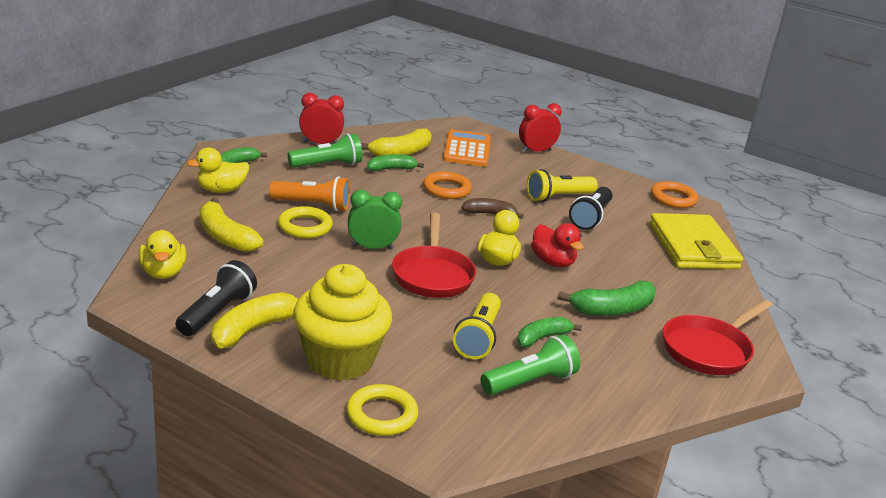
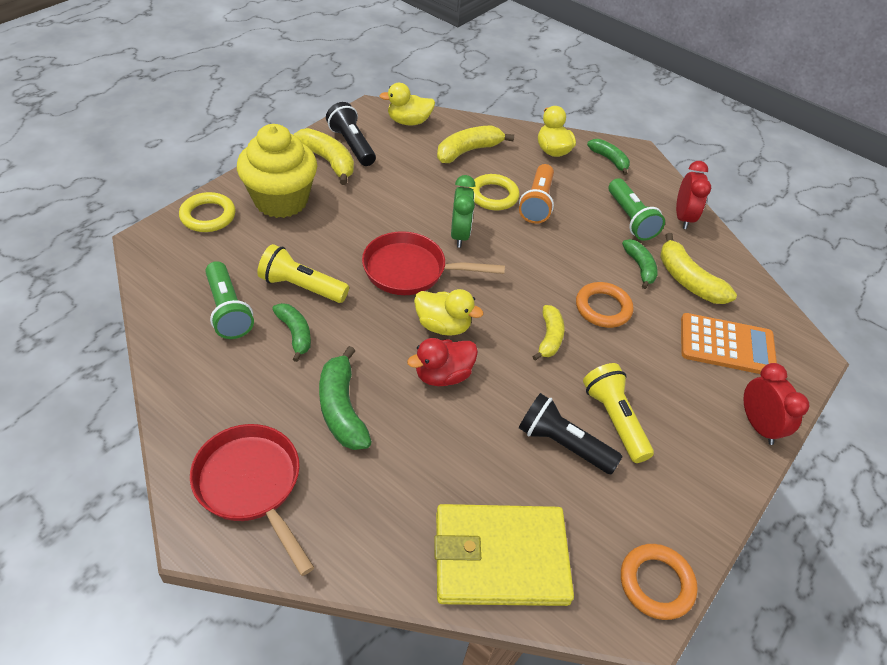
camera: 95 degrees right, 20 degrees up
black flashlight [176,260,257,336] -> black flashlight turned 150 degrees counterclockwise [326,102,376,166]
brown banana [462,198,524,219] -> yellow banana [532,305,564,361]

